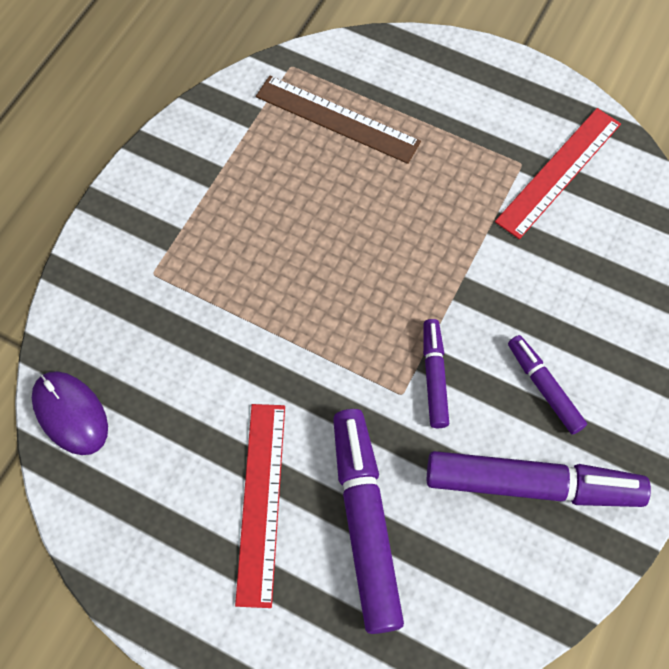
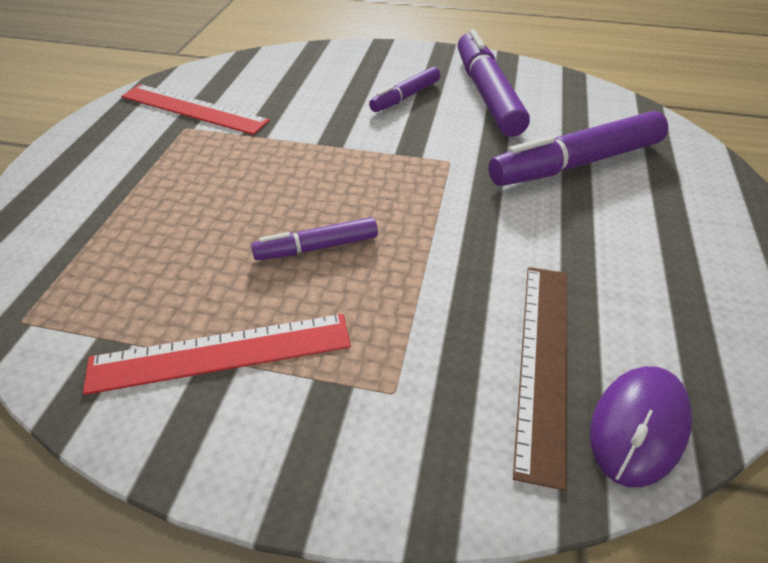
camera: 105 degrees left, 20 degrees down
red ruler [235,404,285,608] -> red ruler moved to [83,314,351,395]
brown ruler [256,76,421,164] -> brown ruler moved to [513,267,567,491]
purple marker [423,319,449,428] -> purple marker moved to [251,217,378,260]

